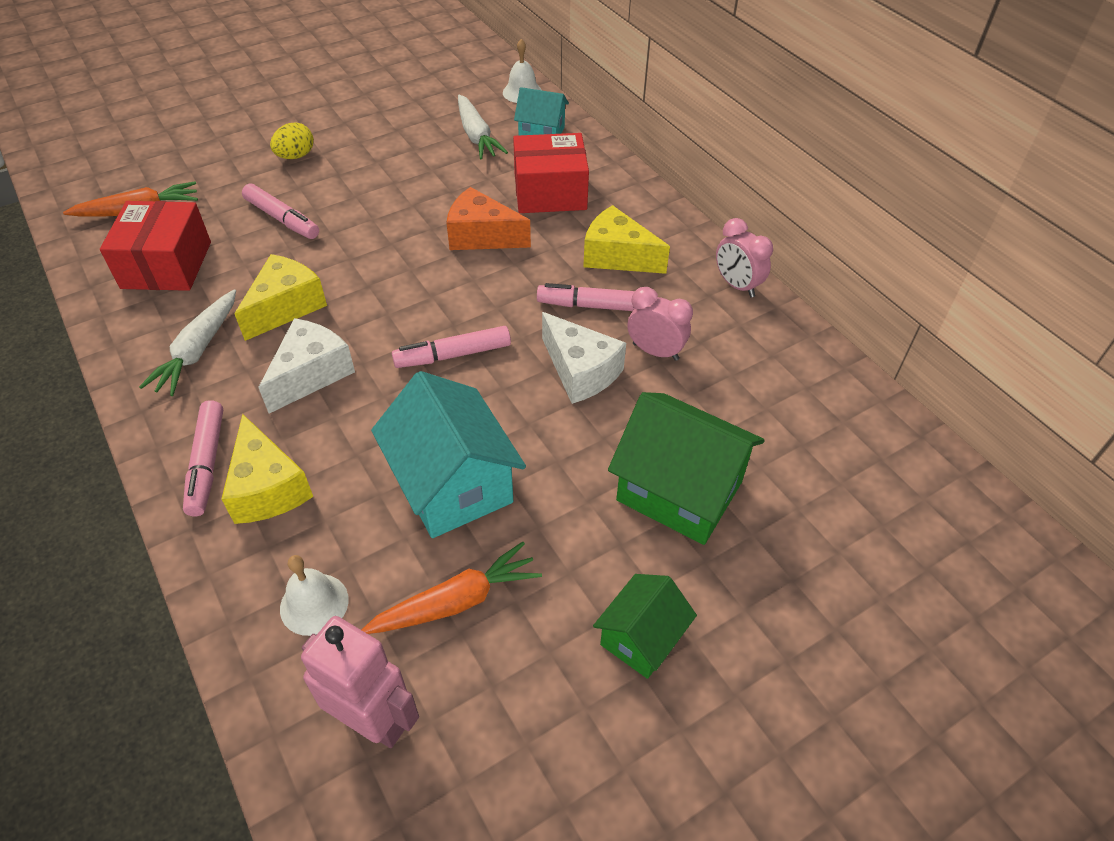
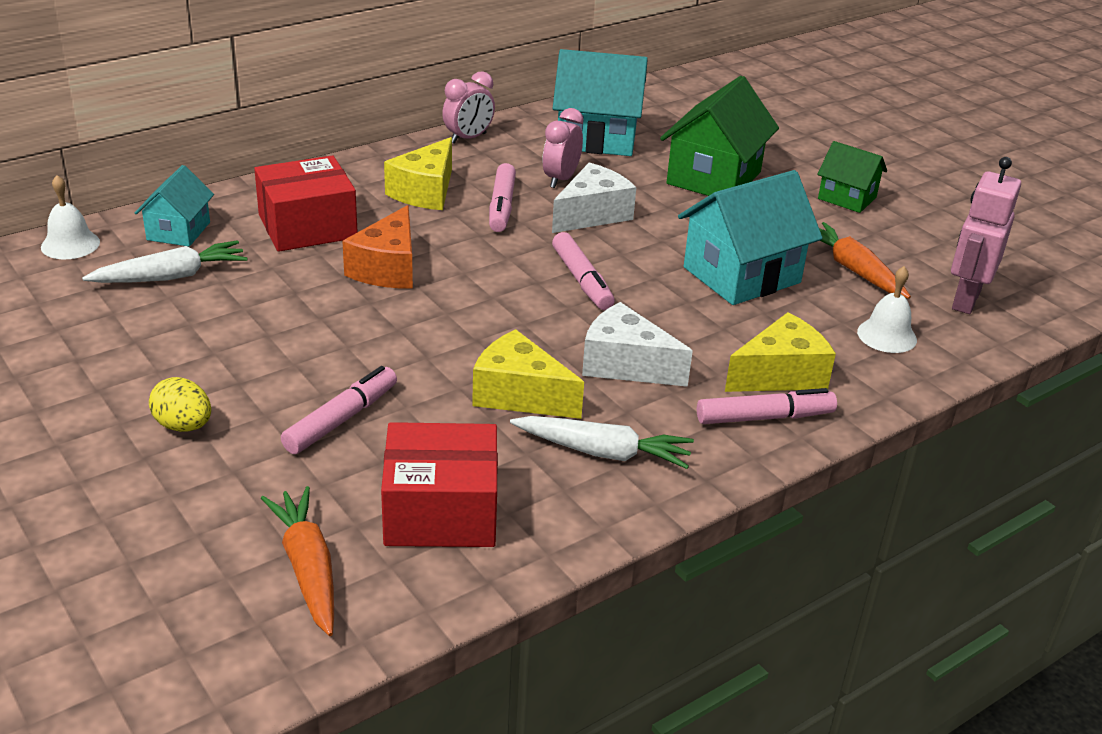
camera: 95 degrees left, 15 degrees down
red box [513,133,589,213] -> red box turned 75 degrees clockwise [254,156,357,252]
none -> turquoise house [553,49,648,156]

